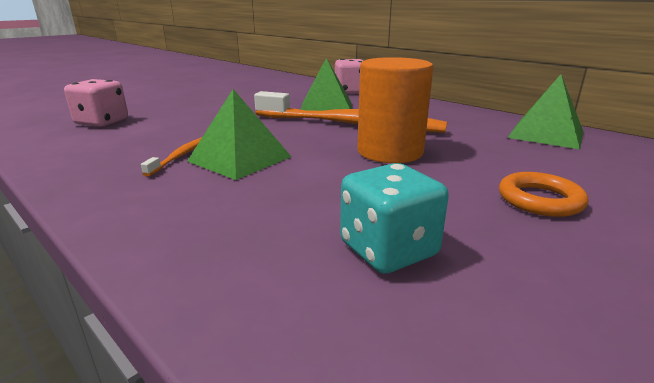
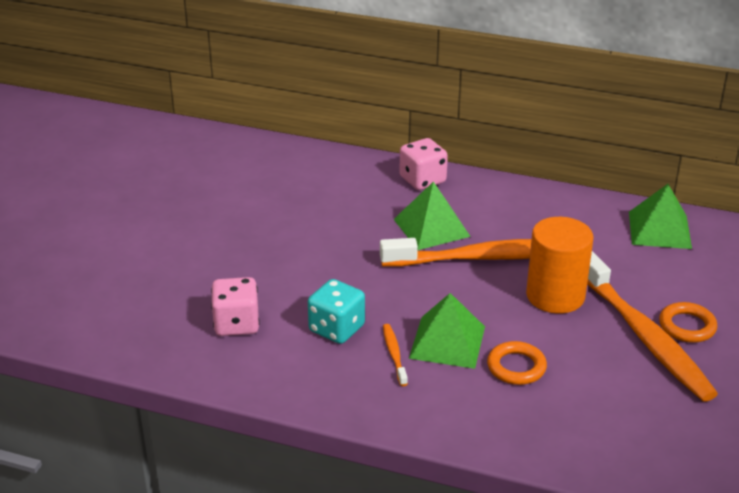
camera: 25 degrees left, 10 degrees up
turquoise dice [340,163,449,274] -> turquoise dice moved to [308,279,365,344]
none -> orange ring [487,341,547,385]
none -> orange toothbrush [587,251,718,402]

